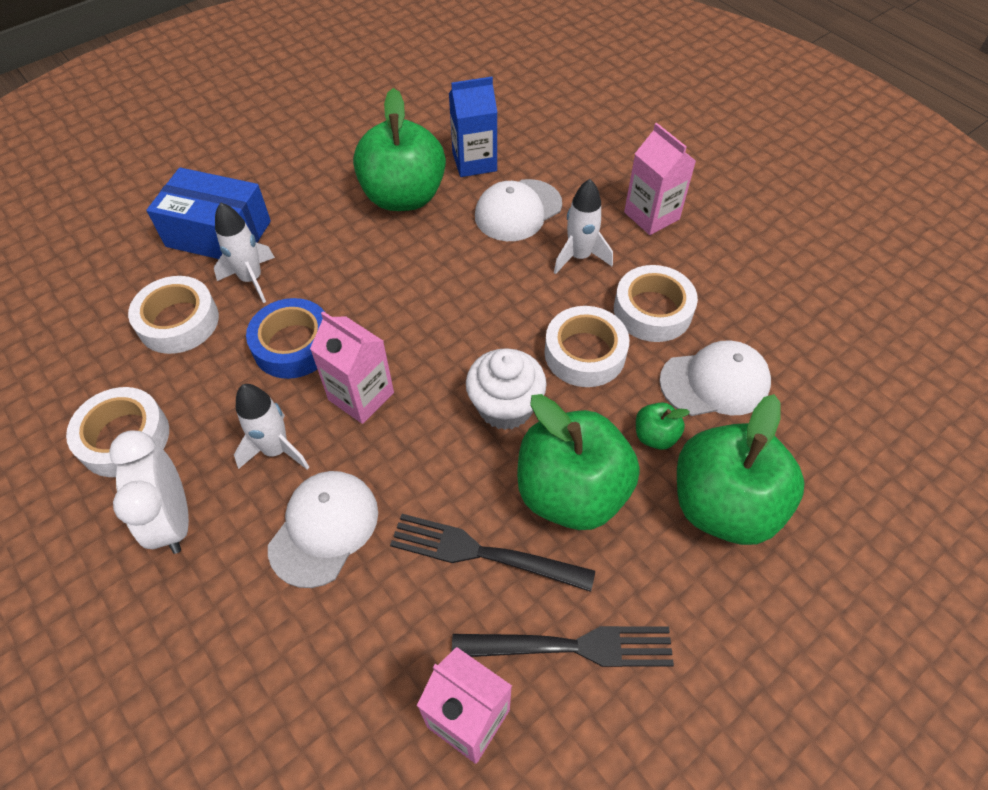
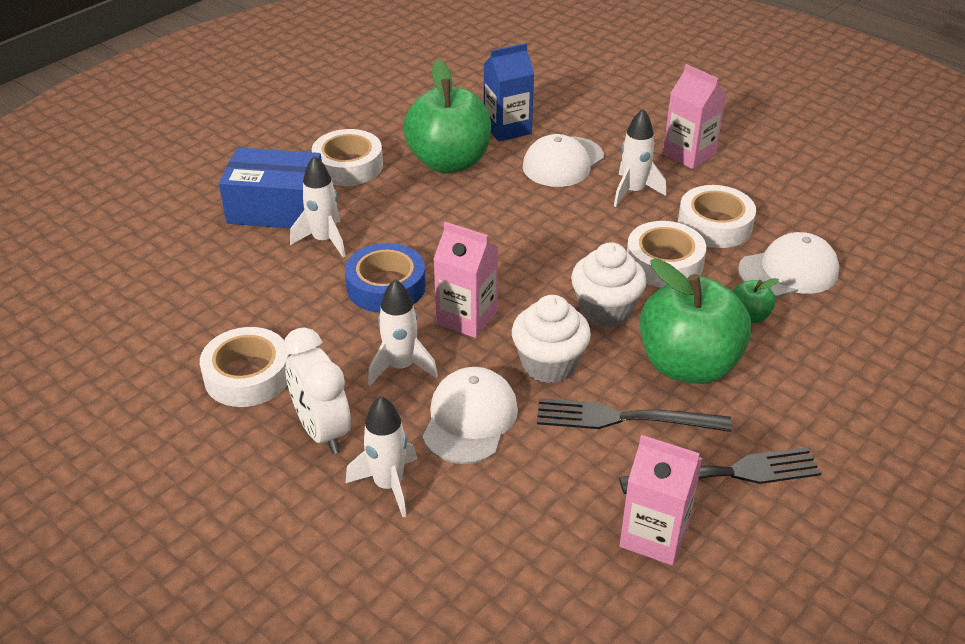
camera: 10 degrees left, 15 degrees down
white tape [128,276,219,354] -> white tape moved to [312,129,383,186]
green apple [677,394,804,545] -> none
none -> white rocket [346,396,417,517]
none -> white cupcake [512,295,591,383]

